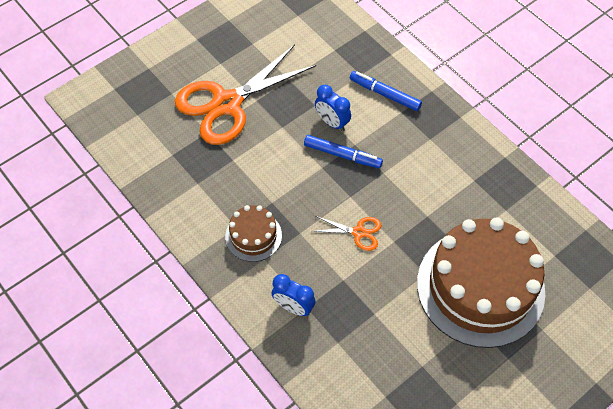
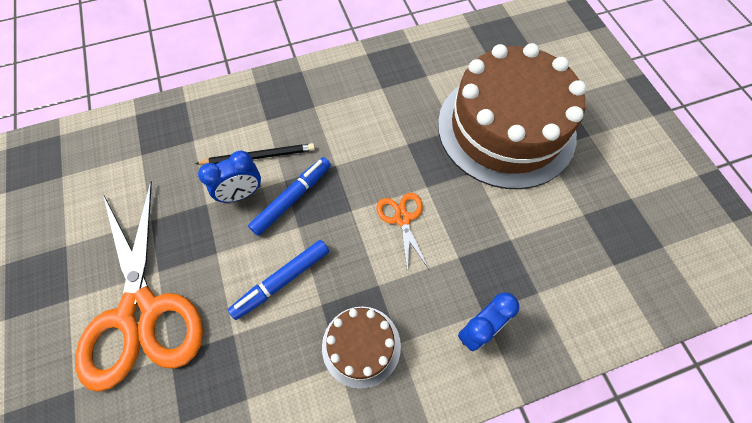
camera: 70 degrees left, 5 degrees up
orange scissors [312,216,382,251] -> orange scissors turned 45 degrees counterclockwise [376,193,429,274]
blue marker [350,71,422,111] -> blue marker moved to [228,240,329,320]
none -> black pencil [195,143,315,165]

